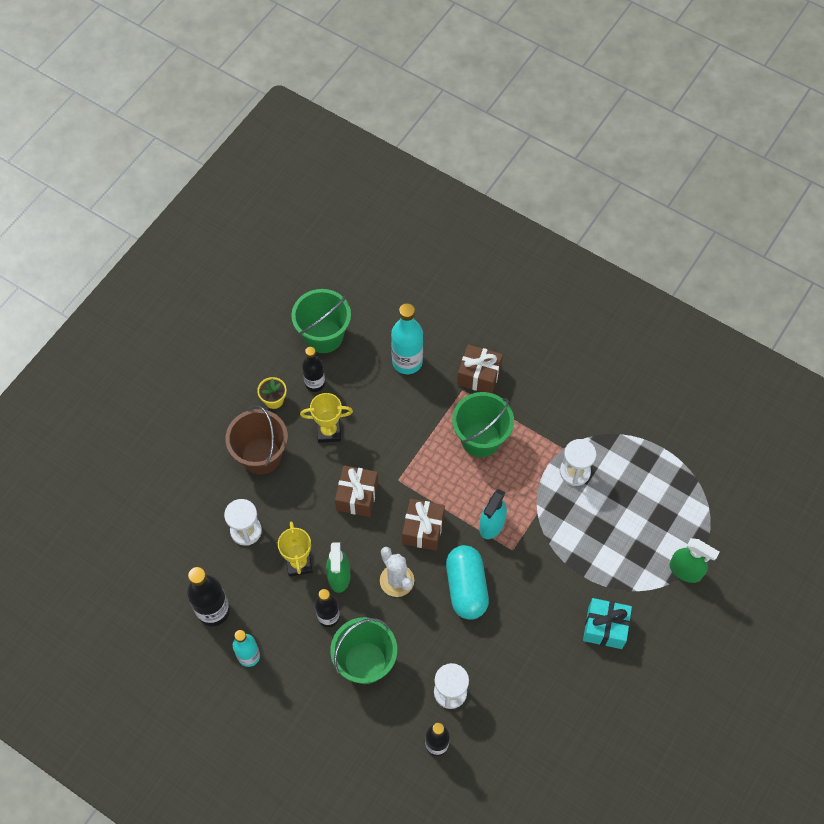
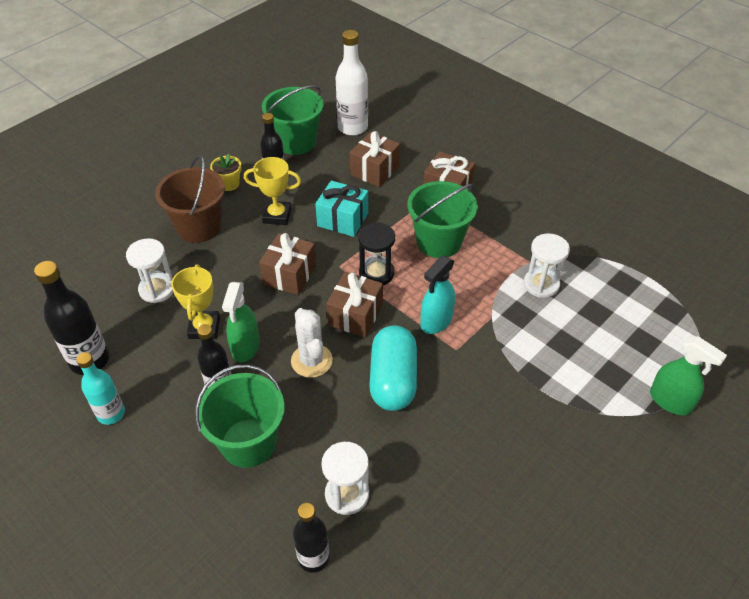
camera: 10 degrees right, 15 degrees down
turquoise bottle [391,303,423,374] -> brown gift [350,131,400,187]
turquoise gift [583,598,632,649] -> turquoise gift moved to [315,180,368,237]
none -> white bottle [336,30,368,136]
none -> black hourglass [358,223,395,285]

